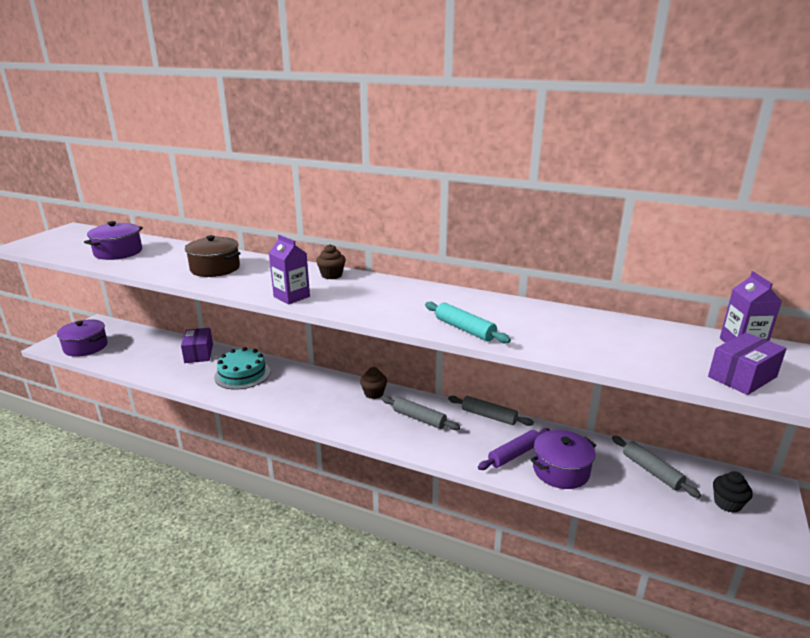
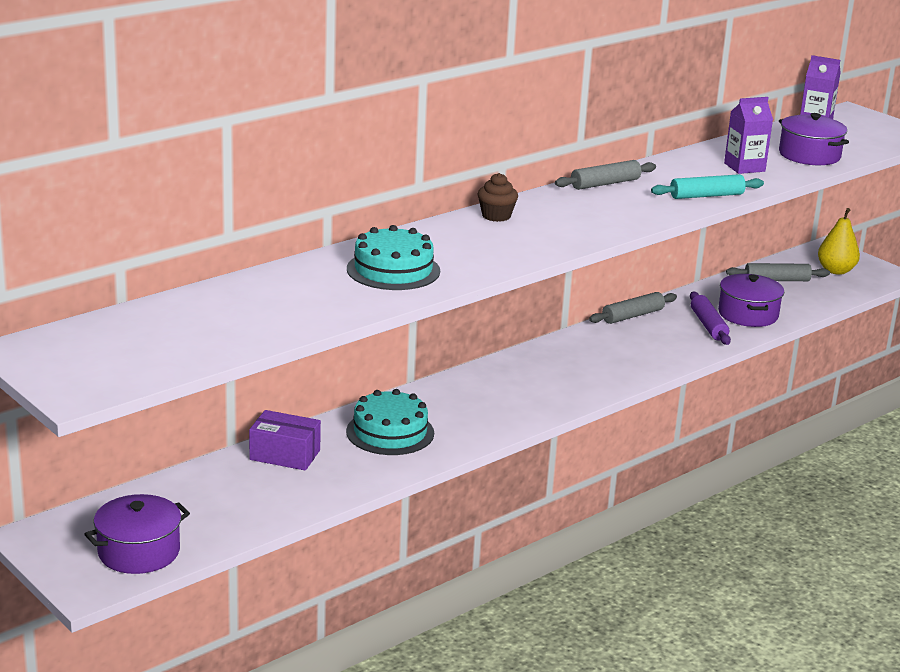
camera: 65 degrees left, 0 degrees up
purple pot [84,221,143,260] -> purple pot moved to [779,113,849,165]
brown pot [185,235,241,277] -> turquoise cake [347,225,440,290]
purple carton [269,235,310,304] -> purple carton moved to [724,97,773,174]
brown cupcake [360,367,387,399] -> none
grey rolling pin [382,396,460,430] -> grey rolling pin moved to [555,160,656,190]
purple box [708,333,787,395] -> none
black cupcake [713,471,753,513] -> yellow pear [818,208,860,275]

